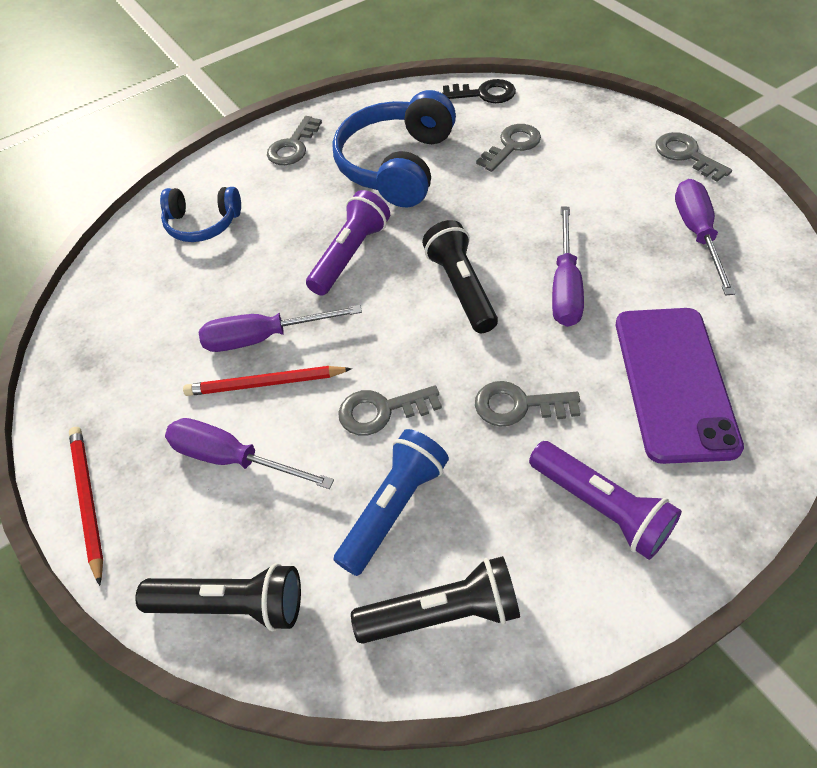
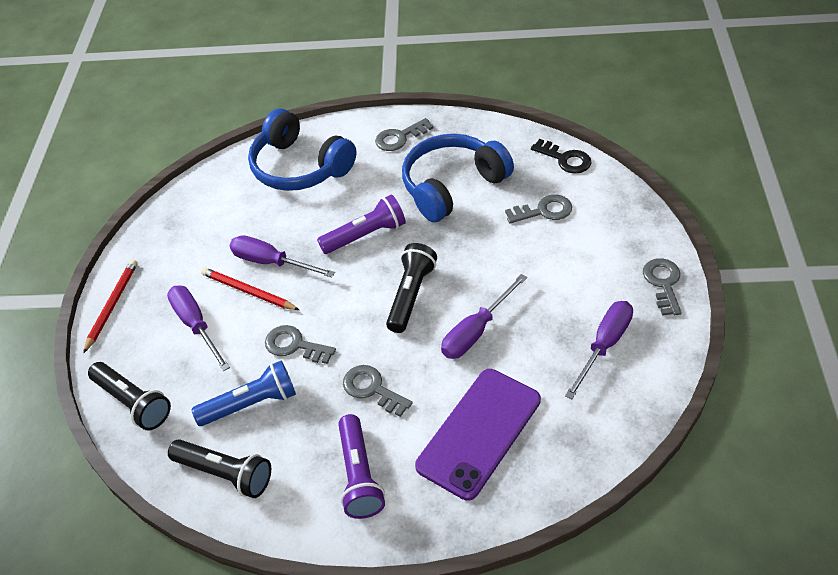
camera: 35 degrees right, 5 degrees down
blue headphones [160,187,241,242] -> blue headphones [248,109,356,191], size x1.73

